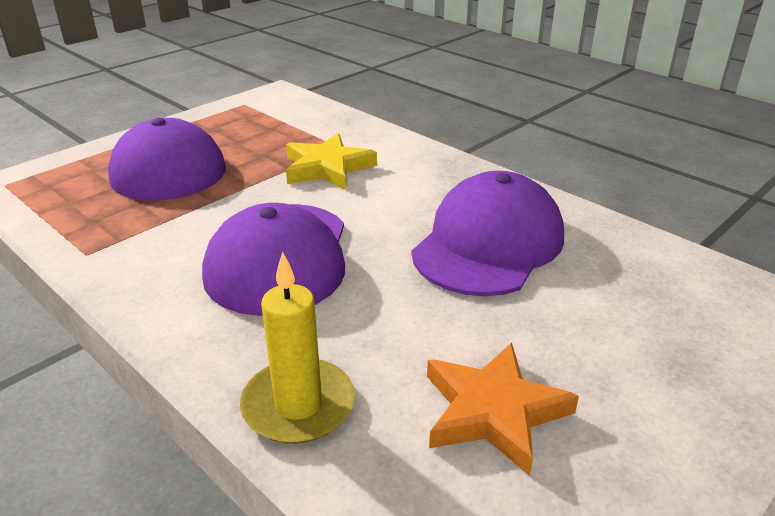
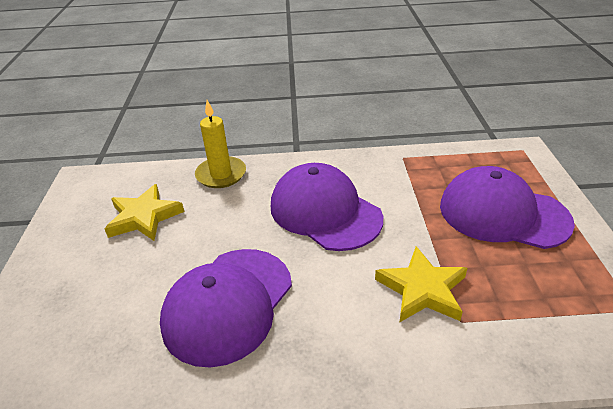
camera: 135 degrees right, 5 degrees up
purple cap [412,171,564,296] -> purple cap turned 45 degrees clockwise [160,249,292,368]
orange star [427,343,579,476] -> yellow star [105,184,184,241]

